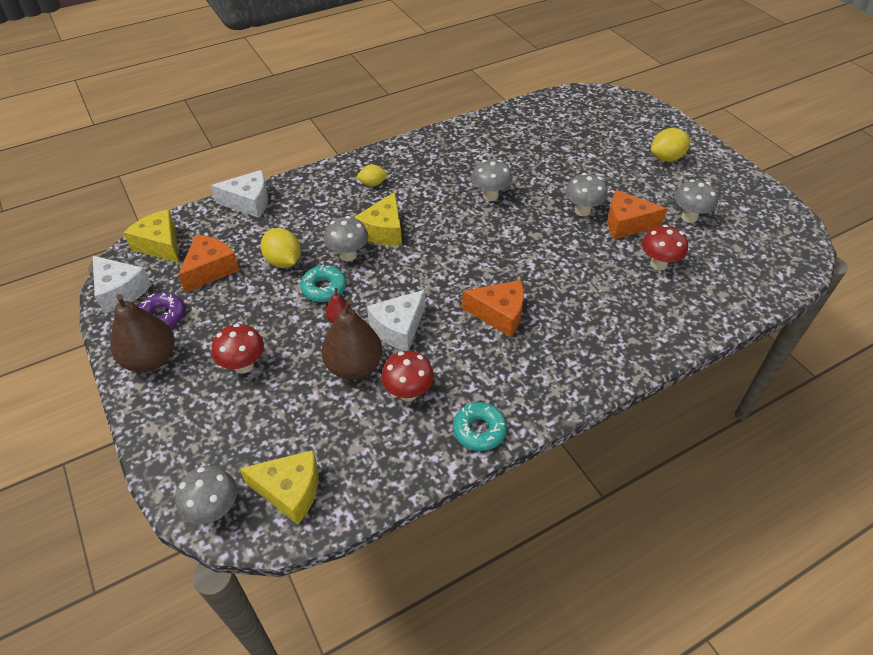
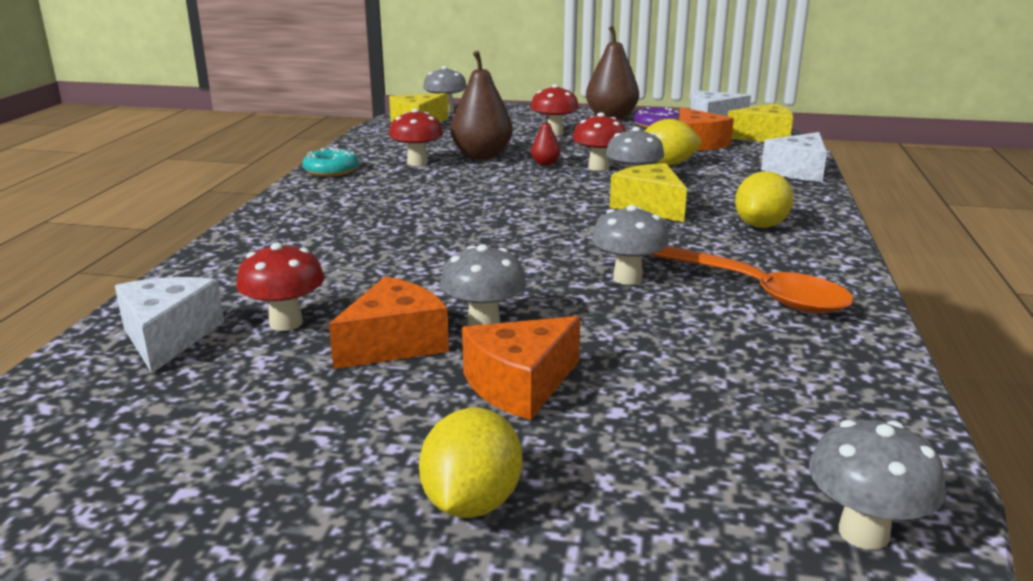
camera: 130 degrees right, 25 degrees down
turquoise donut [300,264,346,302] -> red mushroom [573,112,626,171]
yellow lemon [356,165,387,186] -> yellow lemon [735,171,794,228], size x1.57
white cheese [367,290,425,351] -> white cheese moved to [115,277,224,373]
orange cheese [462,280,524,337] -> orange cheese moved to [462,316,580,420]
grey mushroom [674,179,718,223] -> grey mushroom moved to [809,420,946,550]
none -> orange spoon [650,246,854,314]

